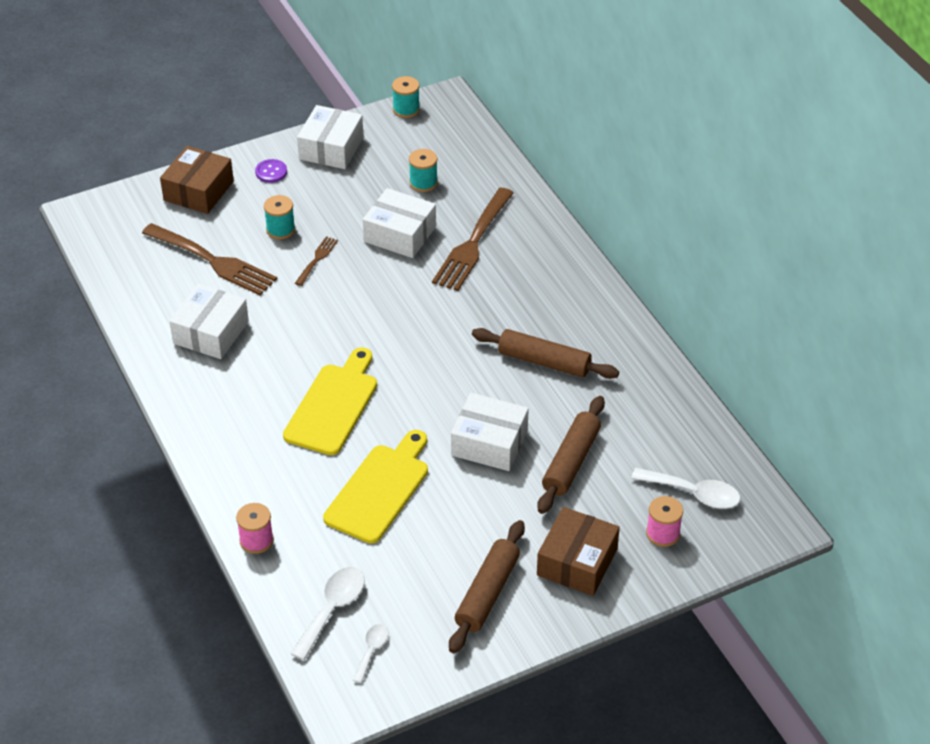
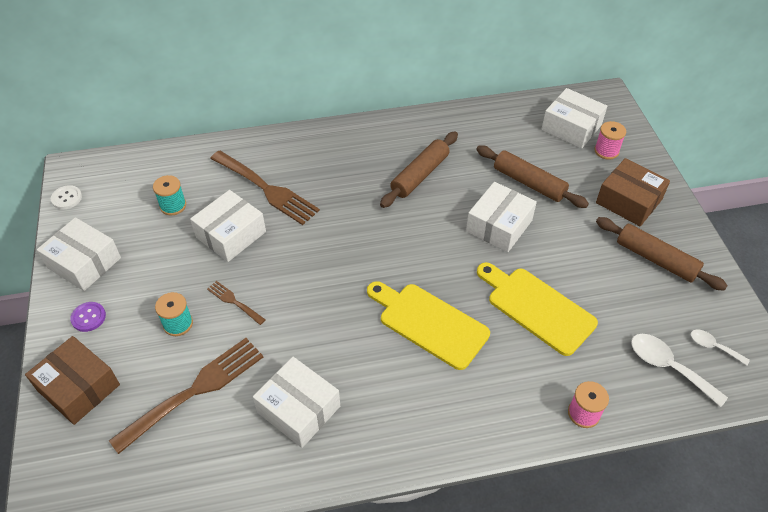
camera: 75 degrees left, 5 degrees up
turquoise spool [392,76,420,118] -> white button [51,185,82,209]
white spoon [631,468,741,509] -> white box [541,88,607,148]

